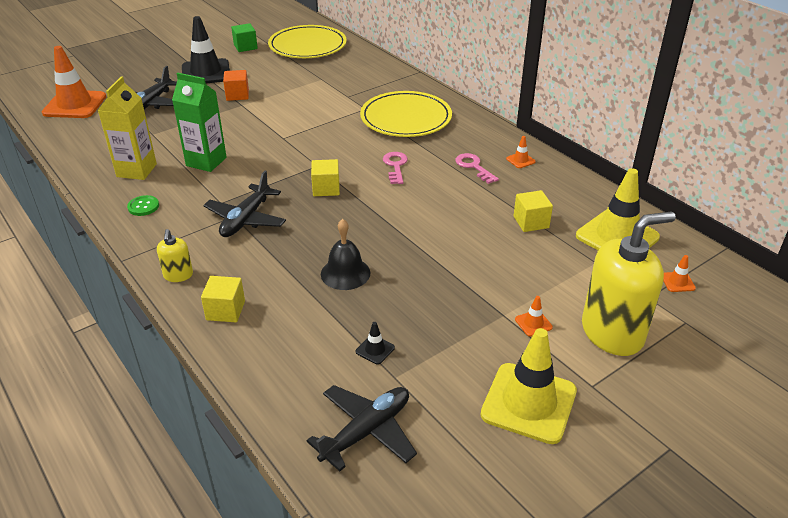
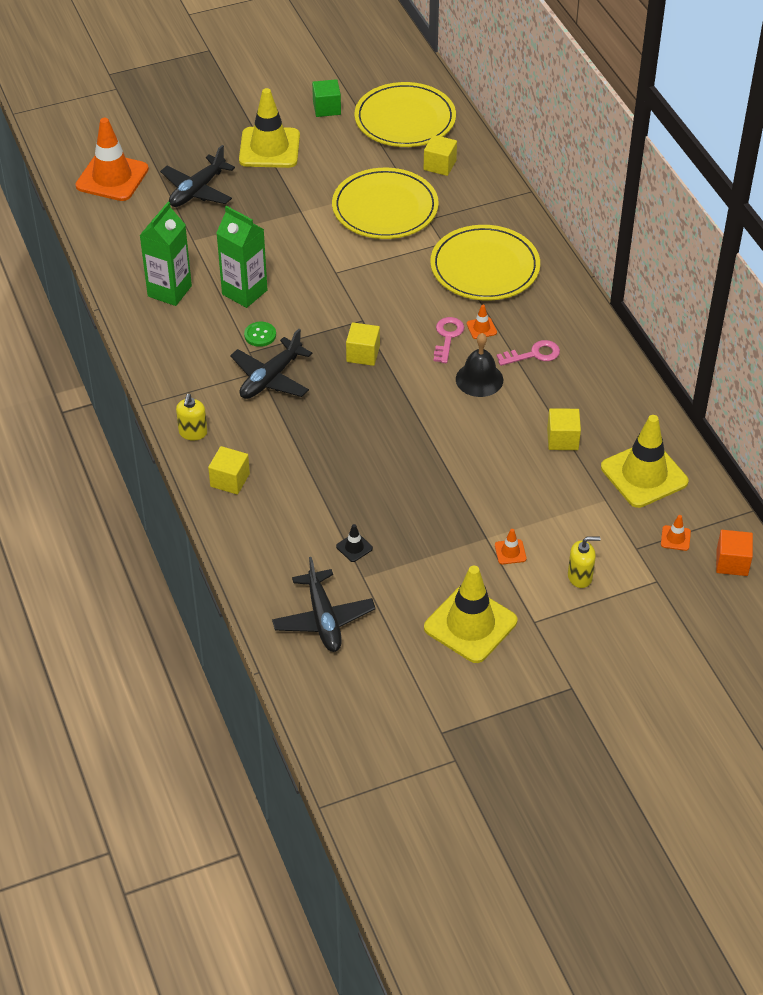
camera: 15 degrees right, 10 degrees up
yellow carton [98,76,157,180] -> green carton [139,202,192,306]
green button [127,195,159,216] -> green button moved to [244,322,276,347]
black traffic cone [182,16,230,83] -> yellow traffic cone [239,88,300,168]
orange cube [223,70,249,101] -> orange cube moved to [716,530,753,576]
black plane [306,385,417,471] -> black plane turned 105 degrees clockwise [272,557,375,652]
black bell [321,219,370,290] -> black bell moved to [456,333,503,397]
pink key [455,153,499,184] -> pink key turned 90 degrees clockwise [497,340,560,366]
orange traffic cone [506,136,536,168] -> orange traffic cone moved to [467,305,497,339]
yellow soap dispenser [582,212,676,356] -> yellow soap dispenser [568,537,601,588], size x0.45
none -> yellow plate [332,168,439,239]
none -> yellow cube [424,135,457,176]

